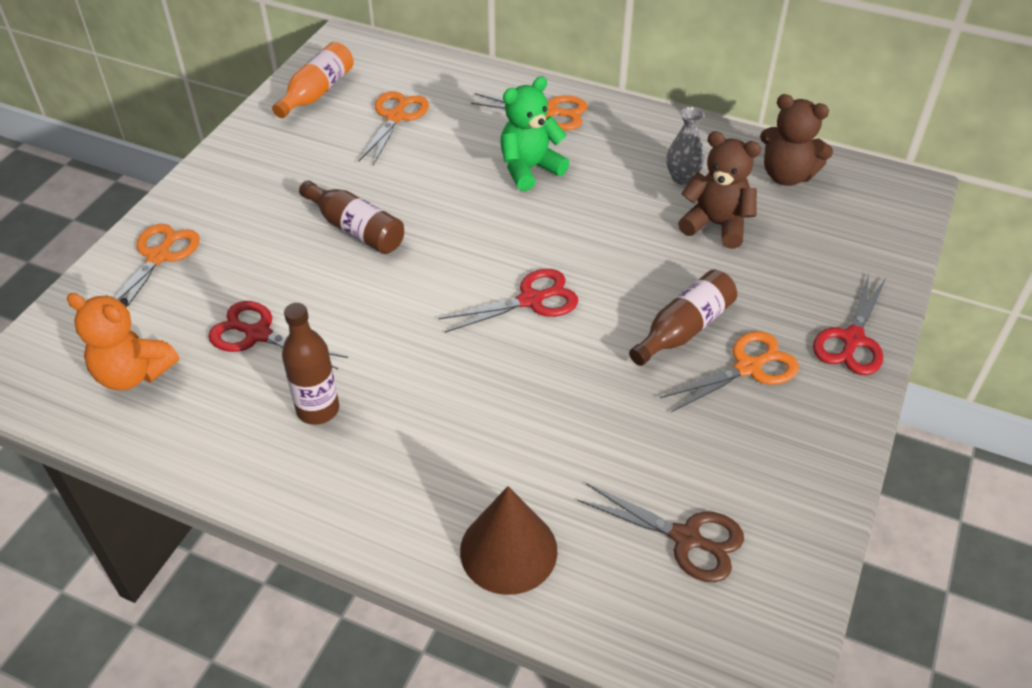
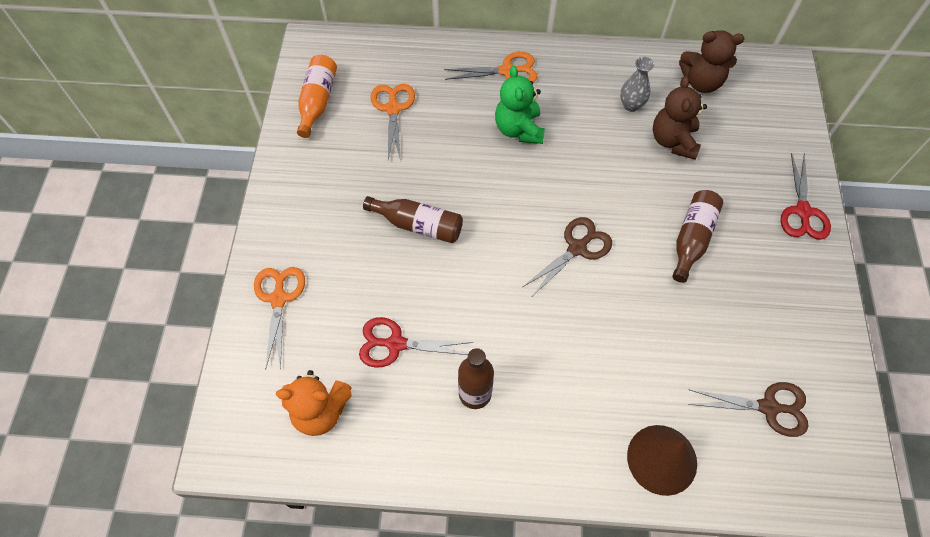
camera: 20 degrees left, 15 degrees up
red scissors [438,269,578,333] -> brown scissors [523,217,612,295]
green teddy bear [500,77,569,191] -> green teddy bear turned 45 degrees counterclockwise [495,66,545,144]
orange scissors [660,331,799,412] -> none
brown teddy bear [678,131,761,249] -> brown teddy bear turned 90 degrees counterclockwise [653,76,707,160]

